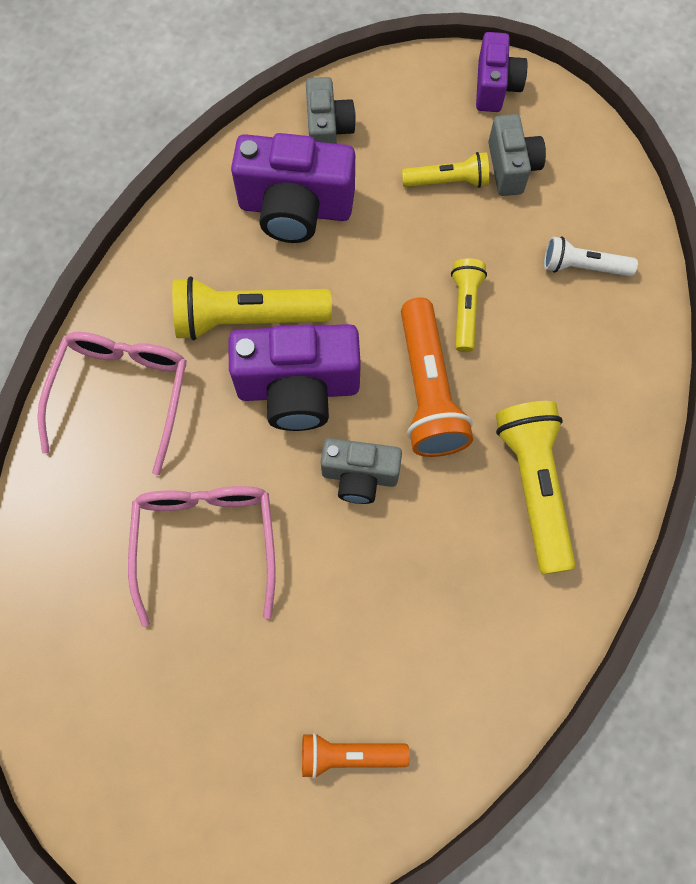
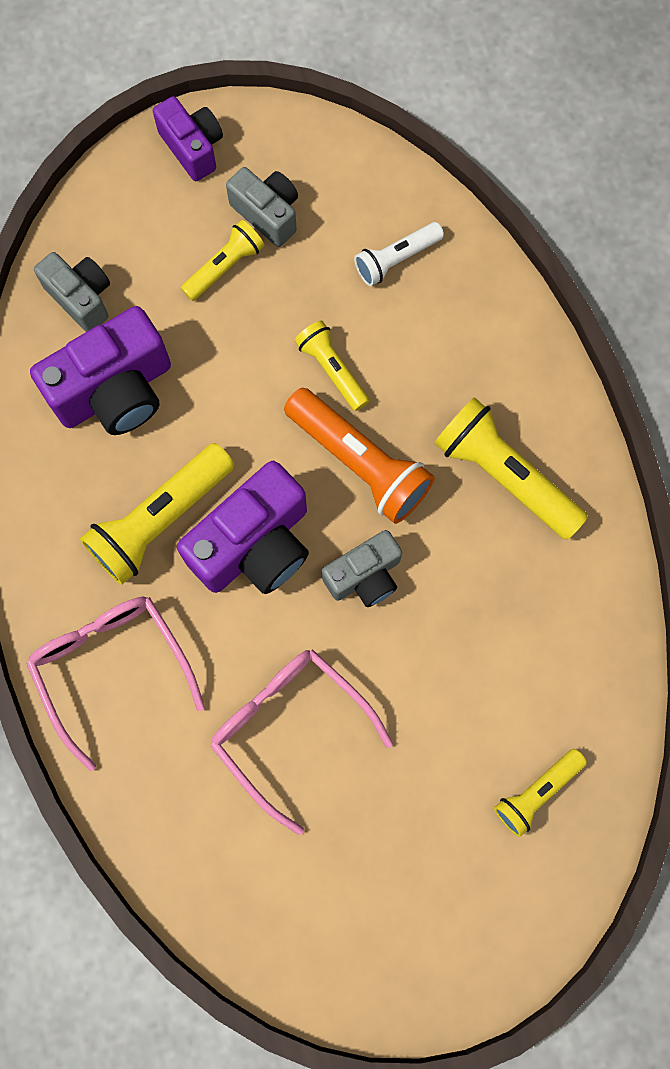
camera: 40 degrees left, 5 degrees up
orange flashlight [302,733,410,779] -> yellow flashlight [494,749,587,837]

